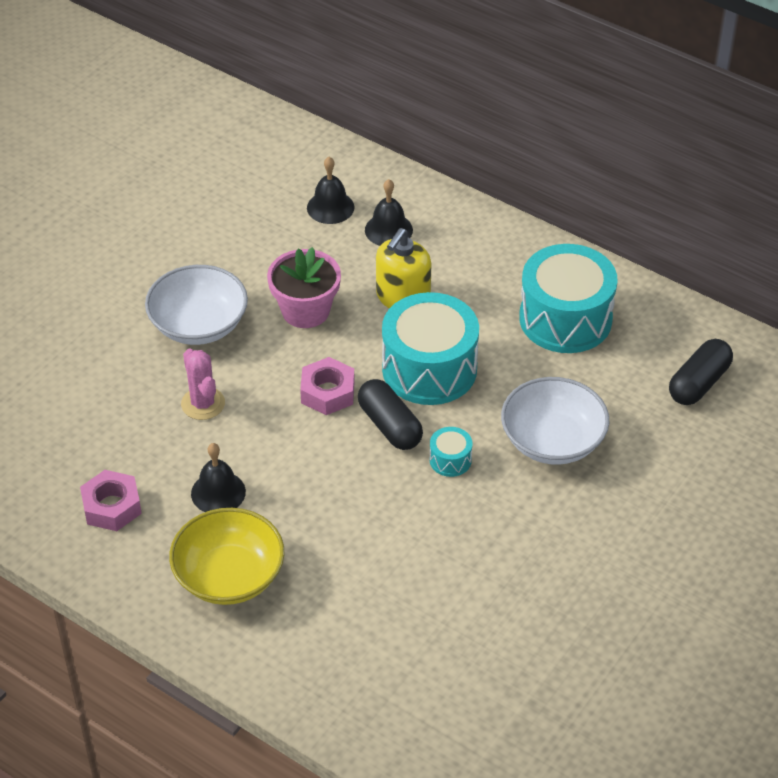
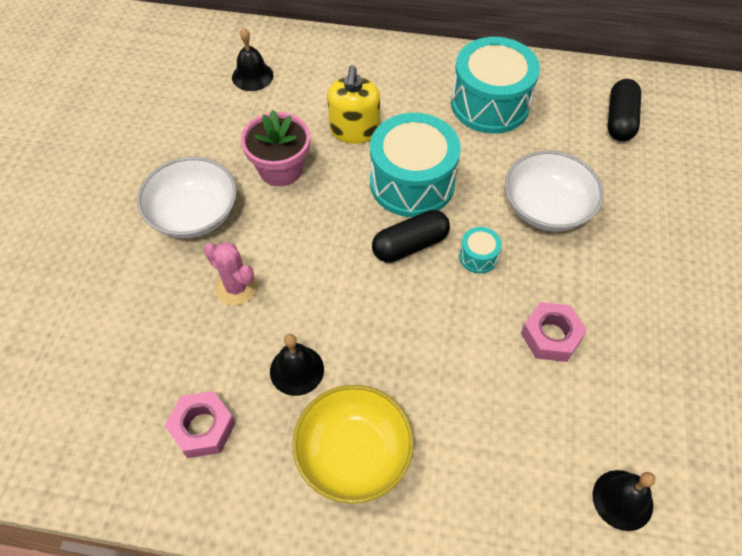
camera: 25 degrees left, 10 degrees up
pink nut [300,357,355,415] -> pink nut moved to [521,302,587,362]
black capsule [358,379,423,450] -> black capsule turned 60 degrees counterclockwise [372,210,450,263]
black bell [365,179,413,246] -> black bell moved to [593,470,655,531]

